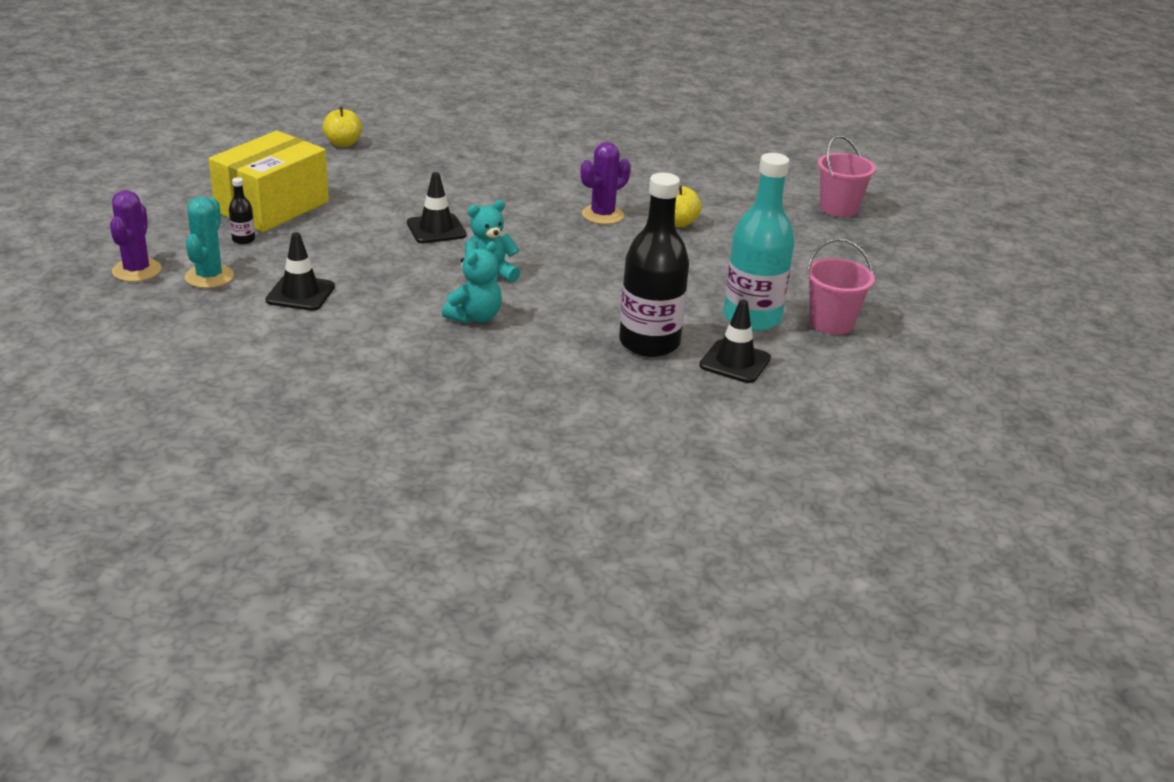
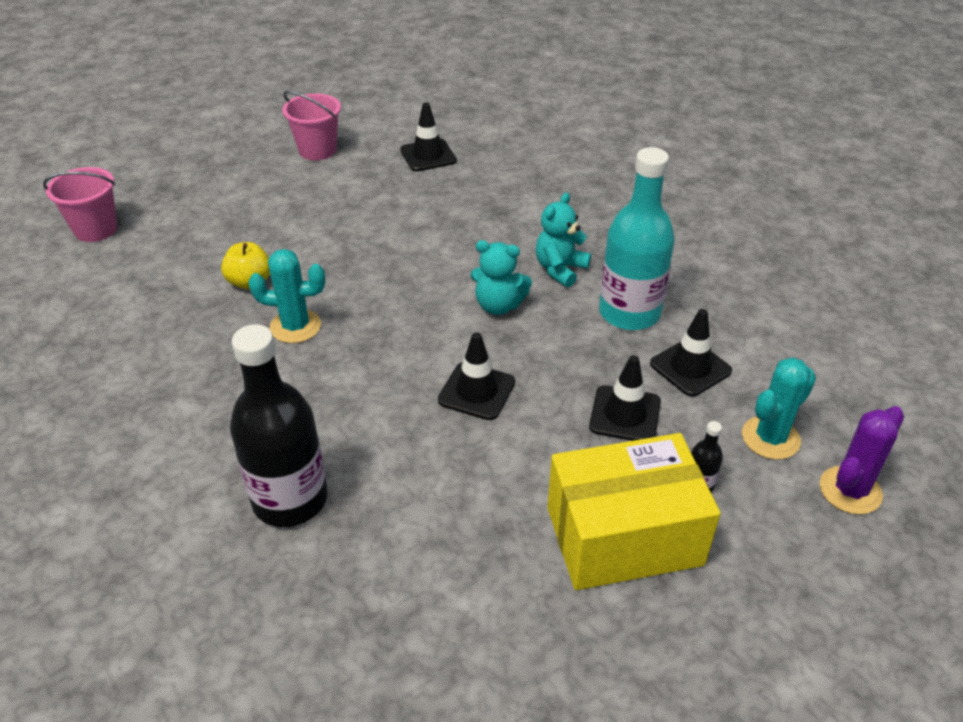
camera: 135 degrees left, 10 degrees up
yellow apple [322,107,362,147] -> none
turquoise teddy bear [442,241,502,324] -> turquoise teddy bear turned 45 degrees counterclockwise [536,192,591,287]
purple cactus [581,142,631,224] -> turquoise cactus [248,249,325,343]
black bottle [619,173,689,357] -> black bottle moved to [230,324,328,527]
turquoise bottle [723,153,795,331] -> turquoise bottle moved to [599,147,675,330]
none -> black traffic cone [589,355,661,441]

